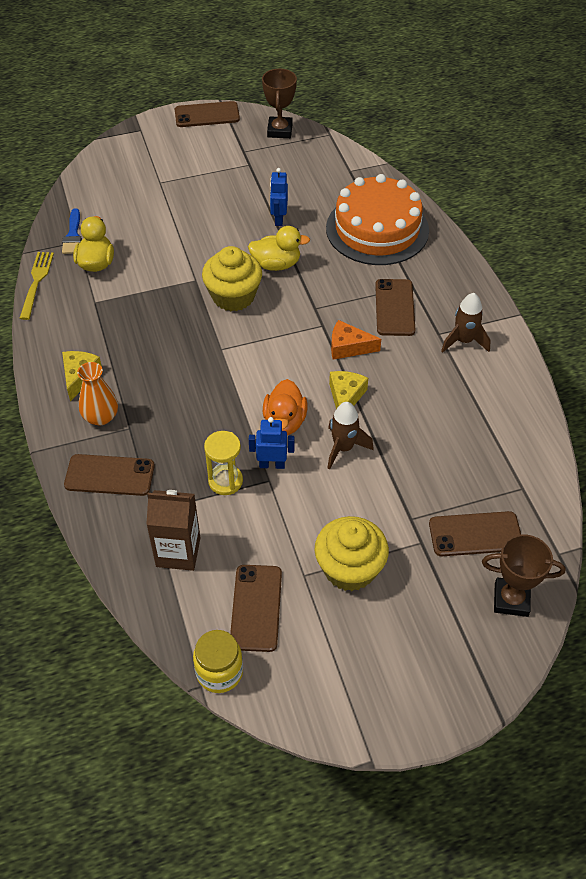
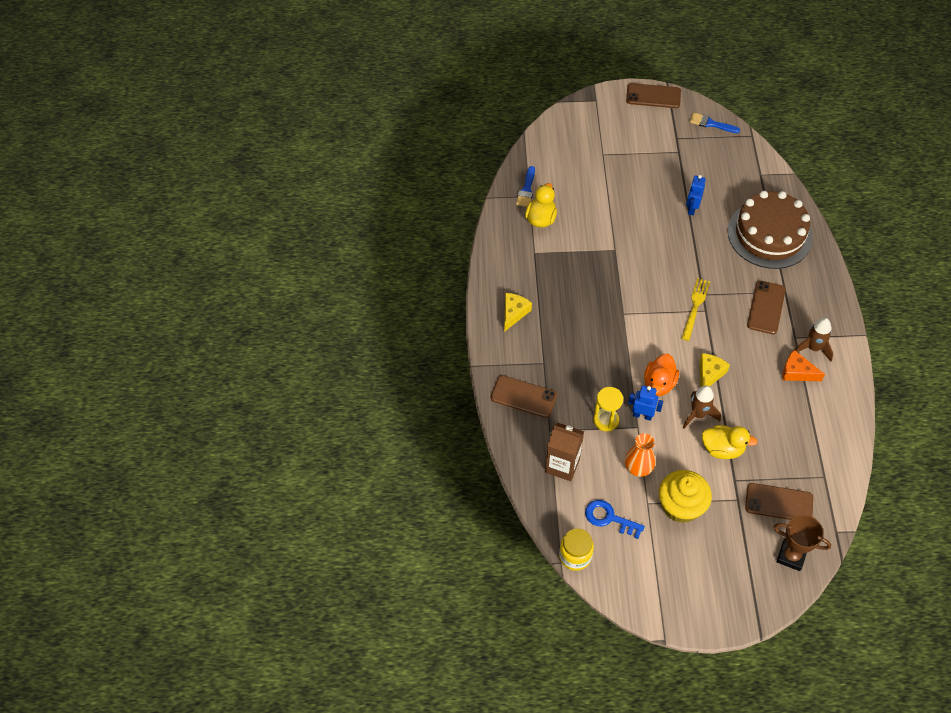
camera: 15 degrees right, 5 degrees up
yellow fork [19,252,54,320] -> yellow fork moved to [681,278,710,341]
orange vase [77,362,118,426] -> orange vase moved to [625,433,655,477]
yellow cupcake [202,246,262,311] -> none
brown phone [230,565,282,652] -> blue key [585,500,645,539]
yellow duck [248,226,310,271] -> yellow duck moved to [702,425,758,459]
brown trophy [262,69,297,138] -> blue brush [690,112,740,133]
orange cake [326,174,429,265] -> brown cake [728,191,813,269]
orange cheese [331,320,381,360] -> orange cheese moved to [782,350,825,381]

